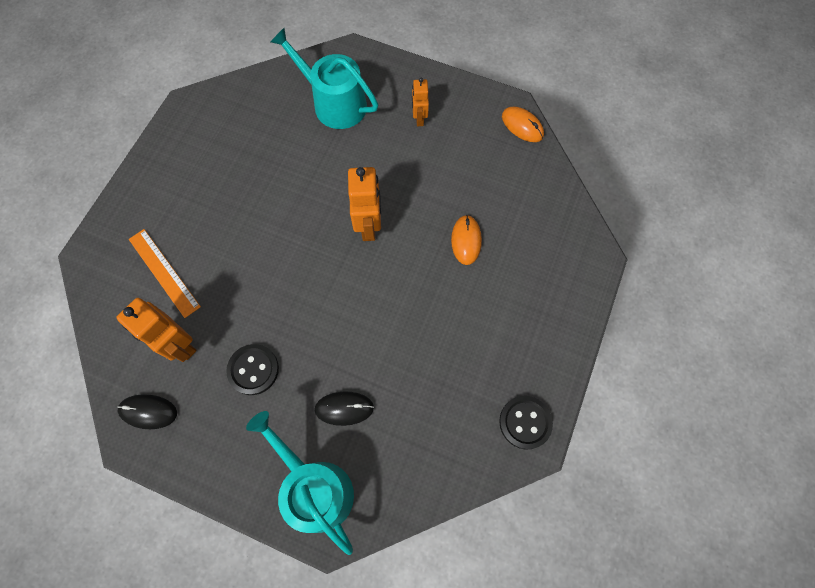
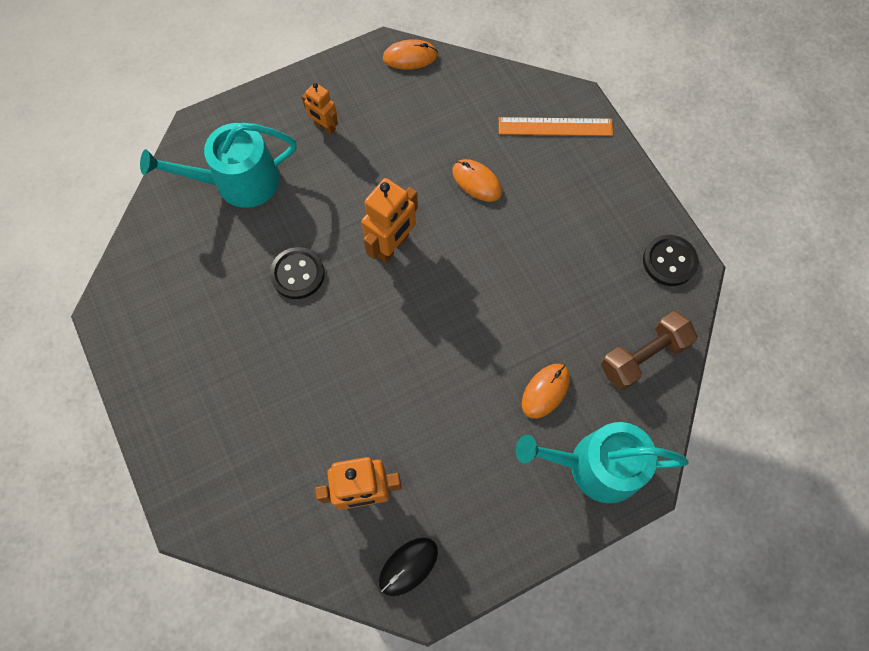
camera: 50 degrees left, 0 degrees up
orange ruler [129,229,201,318] -> orange ruler moved to [499,117,613,136]
black button [226,344,279,395] -> black button moved to [270,247,325,299]
black mouse [314,392,374,426] -> orange mouse [522,364,570,419]
orange robot [348,167,381,241] -> orange robot turned 90 degrees clockwise [361,178,418,263]
none -> brown dumbbell [601,311,698,390]

